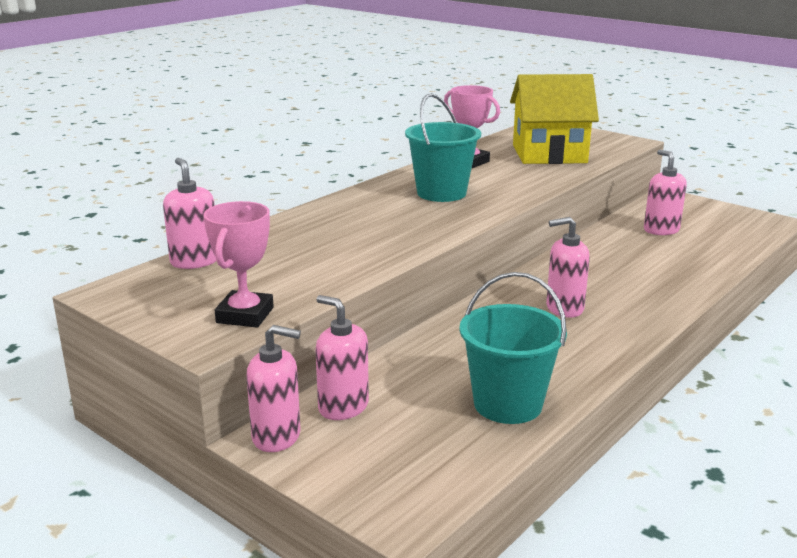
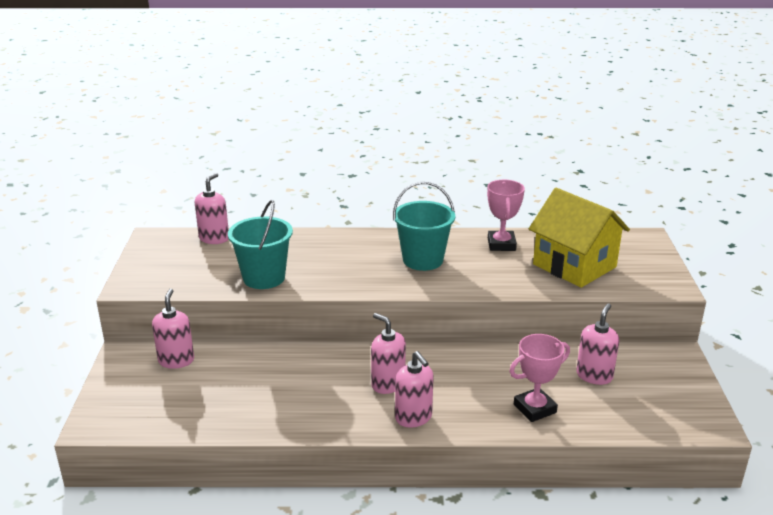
camera: 50 degrees right, 5 degrees up
pink trophy [203,201,274,328] -> pink trophy moved to [509,334,570,422]
pink soap dispenser [246,325,301,452] -> pink soap dispenser moved to [395,351,434,428]
turquoise bucket [459,272,567,424] -> turquoise bucket moved to [228,200,293,289]

